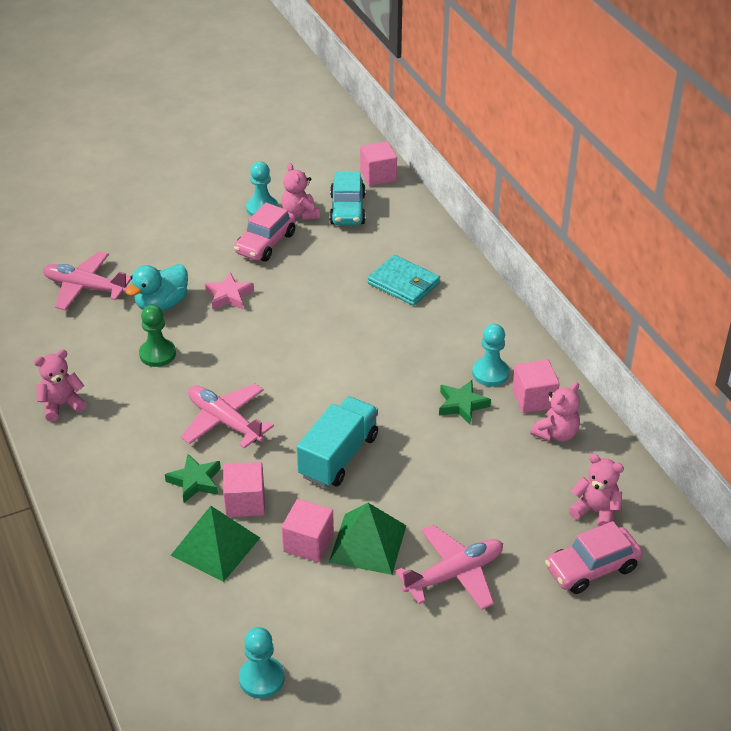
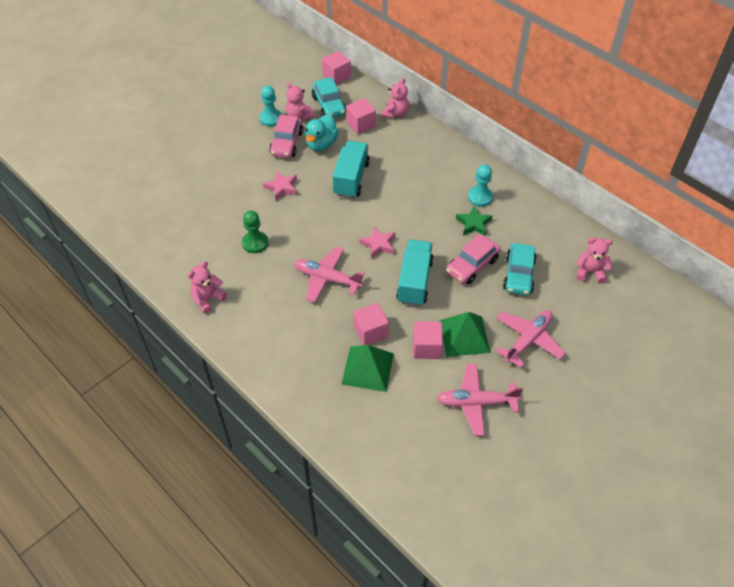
camera: 20 degrees left, 10 degrees up
pink plane [43,252,131,310] -> pink plane moved to [437,364,523,436]
turquoise duck [126,264,188,311] -> turquoise duck moved to [305,114,339,151]
green star [165,454,221,503] -> none
turquoise pawn [239,627,285,699] -> none
turquoise wallet [367,255,440,306] -> none
pink cube [512,360,560,413] -> pink cube moved to [346,98,376,134]
pink teddy bear [530,382,580,442] -> pink teddy bear moved to [382,78,409,118]
pink car [545,521,642,594] -> pink car moved to [446,234,500,284]
none -> turquoise truck [333,141,370,198]
none -> pink star [359,226,395,258]
none -> turquoise car [503,243,537,295]

